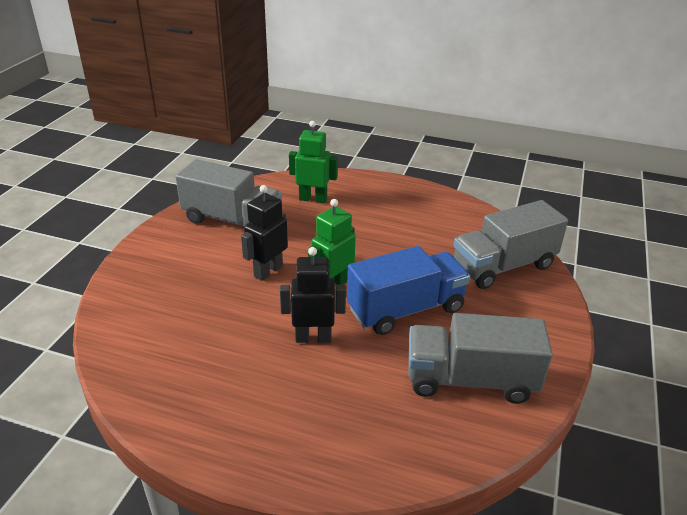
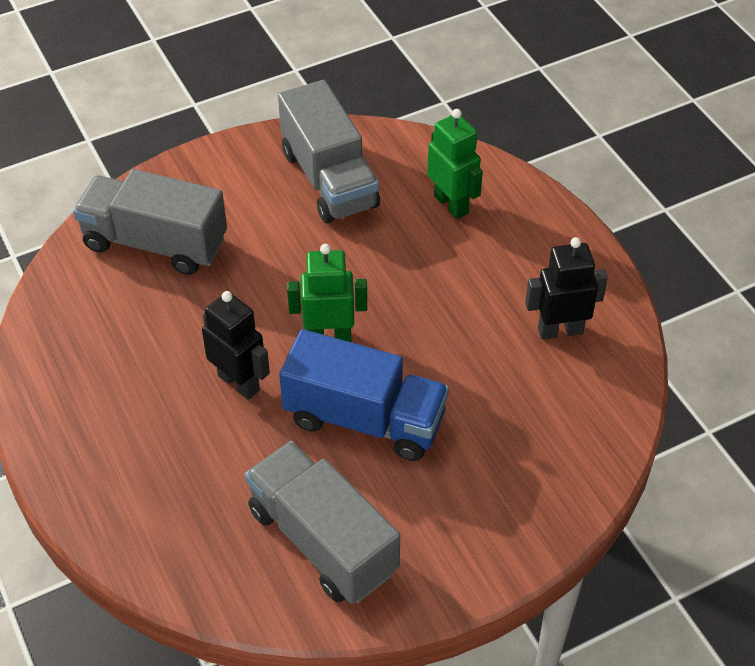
camera: 45 degrees right, 15 degrees up
black robot [241,185,288,281] -> black robot moved to [525,237,608,340]
grey truck [453,200,568,289] -> grey truck moved to [73,169,227,275]

